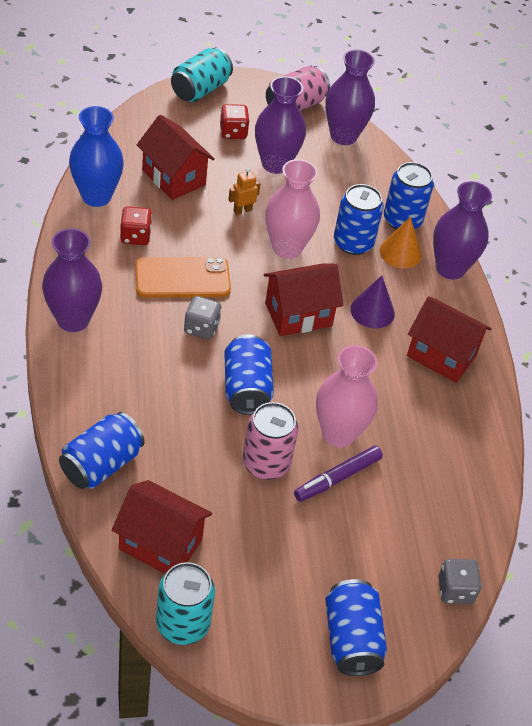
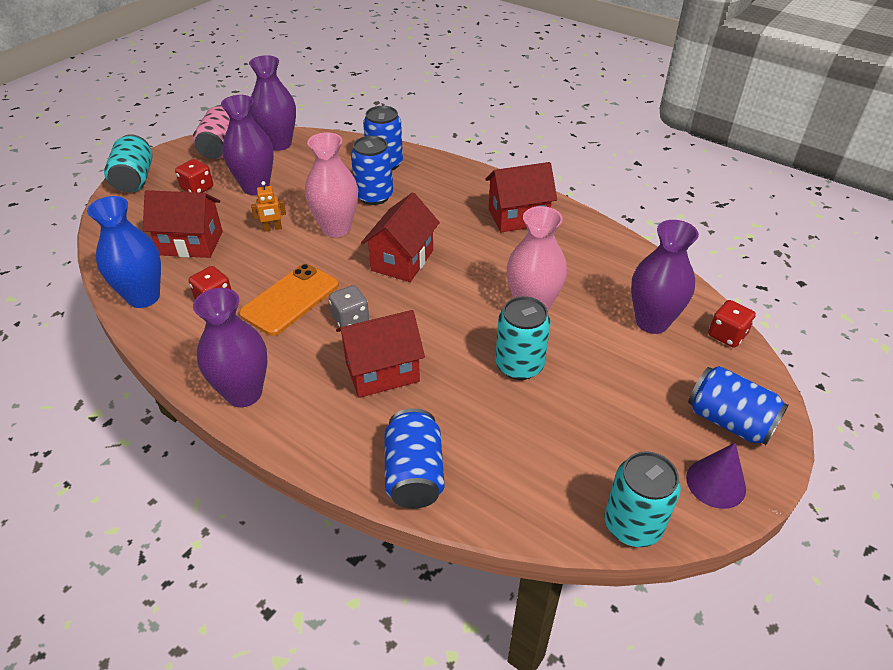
camera: 40 degrees left, 5 degrees down
red house [112,480,212,574] -> red house moved to [336,310,425,398]
blue can [224,334,274,415] -> none
orange robot [228,168,260,215] -> orange robot turned 120 degrees counterclockwise [251,181,286,232]
pink can [243,402,298,480] -> turquoise can [495,296,551,380]
purple marker [294,446,383,502] -> none
purple cone [350,276,395,328] -> purple cone moved to [686,442,746,509]
orange cone [379,216,422,269] -> none
purple vase [433,182,492,280] -> purple vase moved to [631,220,699,334]
grey dice [438,559,482,604] -> red dice [708,300,756,348]

